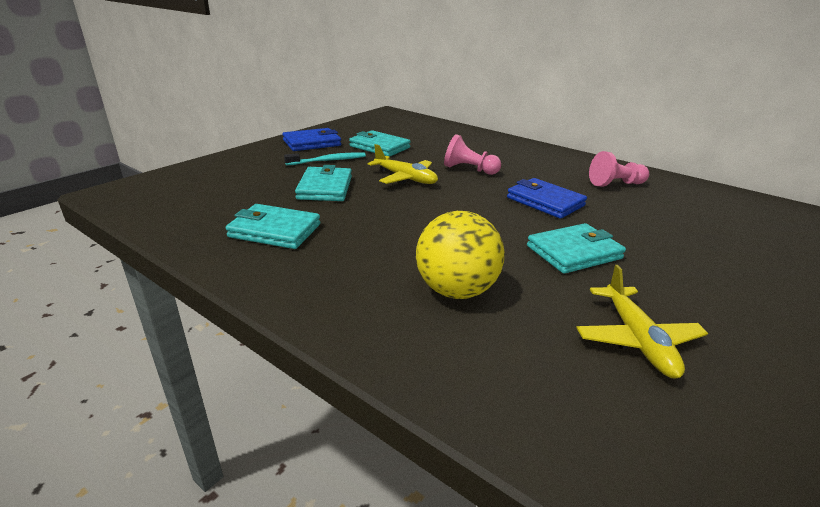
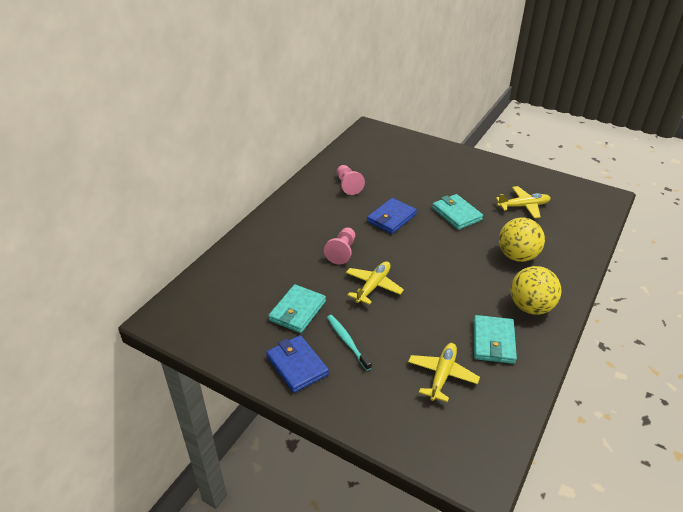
camera: 95 degrees left, 10 degrees up
turquoise wallet [295,165,352,201] -> none
none -> yellow plane [408,343,480,402]
none -> yellow ball [510,266,561,314]

